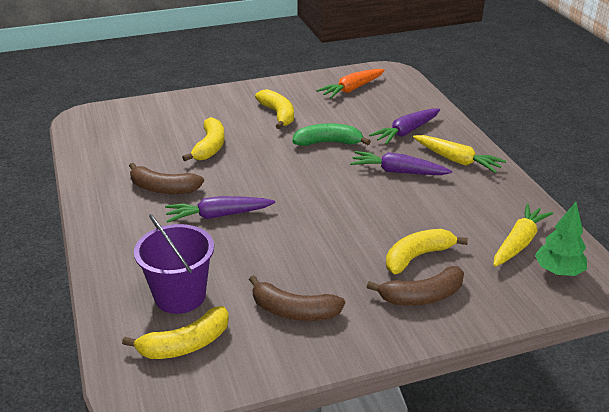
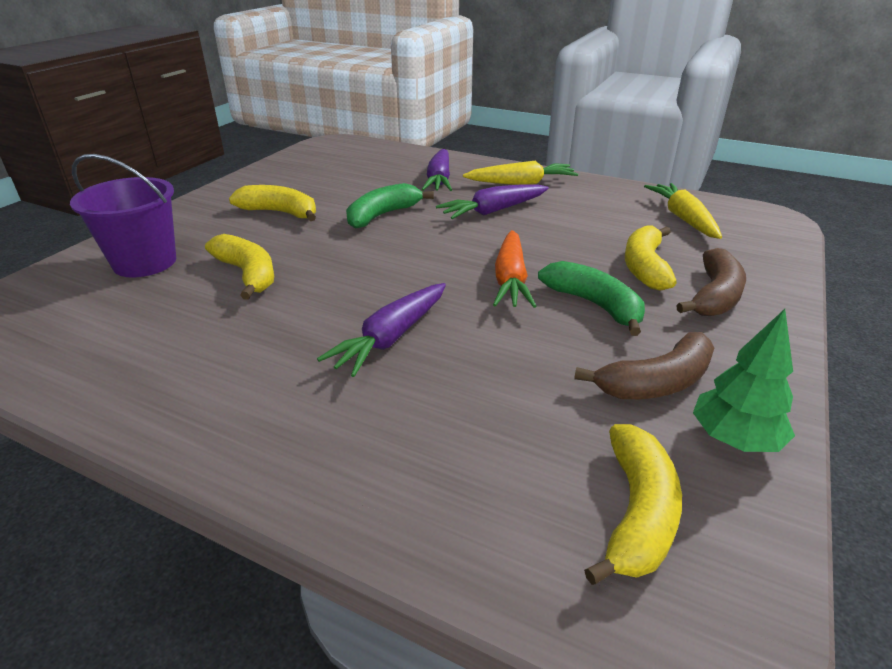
camera: 45 degrees left, 0 degrees up
brown banana [129,163,204,194] -> none
purple bucket [134,214,214,314] -> purple bucket moved to [70,154,176,277]
orange carrot [316,69,385,98] -> orange carrot moved to [493,230,536,308]
green tree [535,202,587,276] -> green tree moved to [693,309,795,452]
none -> green banana [538,261,645,336]

